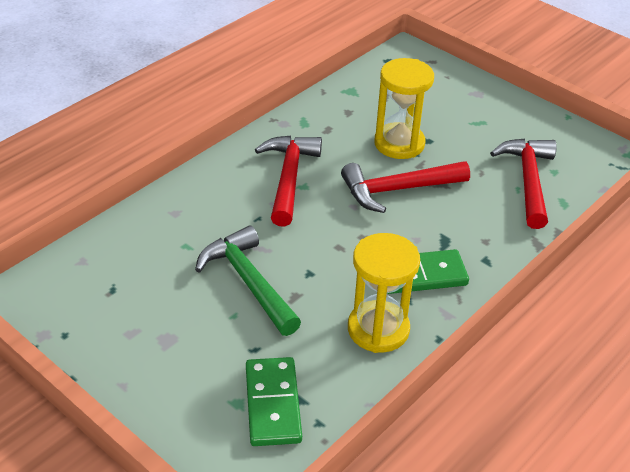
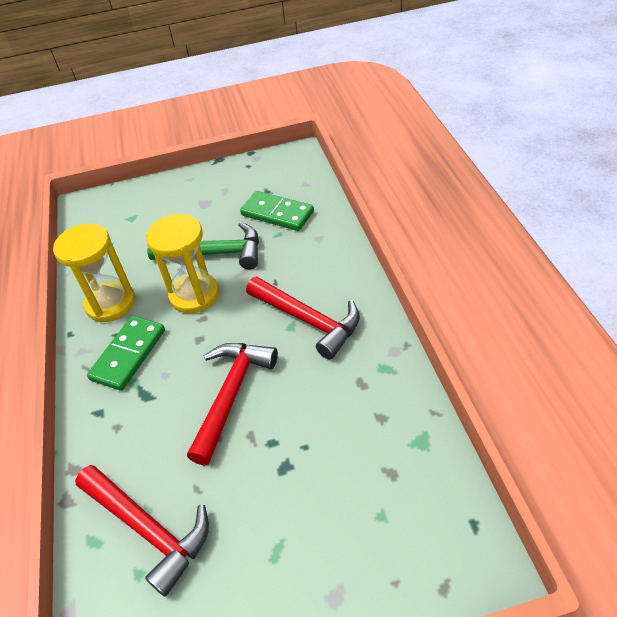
camera: 130 degrees right, 5 degrees up
green domino [246,357,302,446] -> green domino moved to [240,191,314,231]
yellow hourglass [374,58,434,159] -> yellow hourglass moved to [146,214,219,313]

